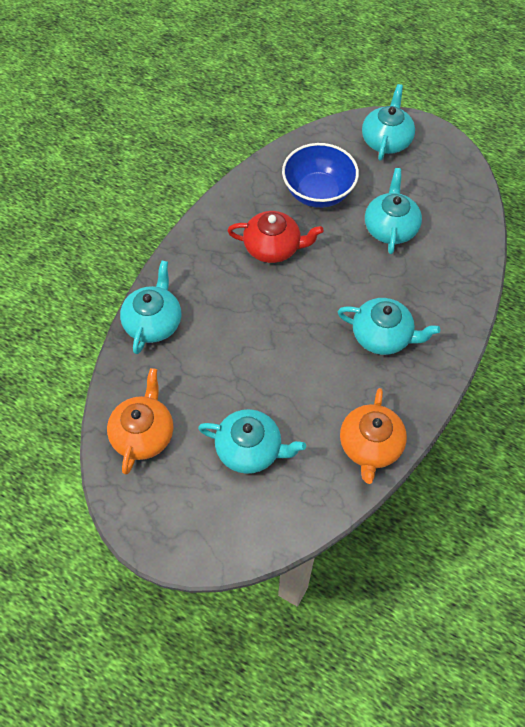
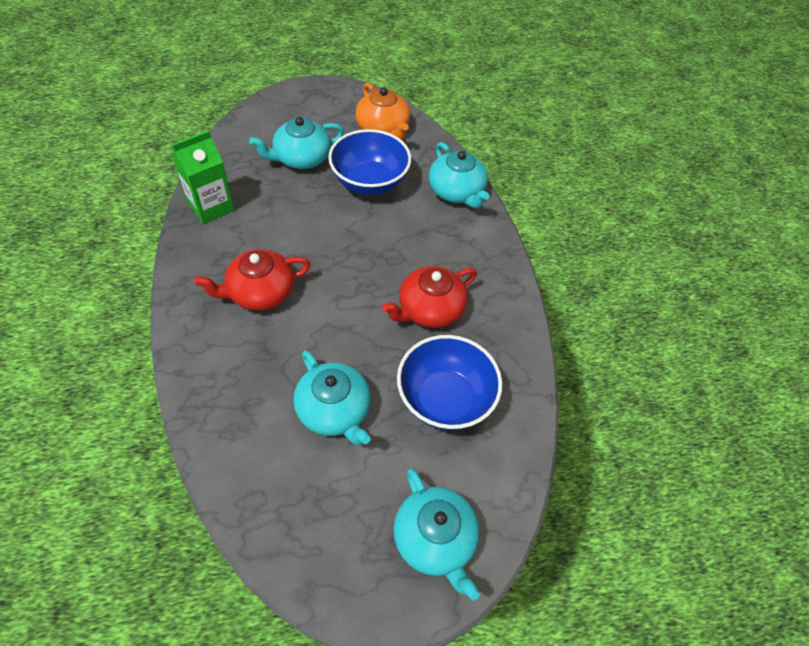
camera: 135 degrees right, 5 degrees down
turquoise teapot [338,298,440,355] -> red teapot [194,249,311,310]
orange teapot [340,388,407,484] -> green carton [171,130,234,224]
none -> blue bowl [328,129,411,195]

